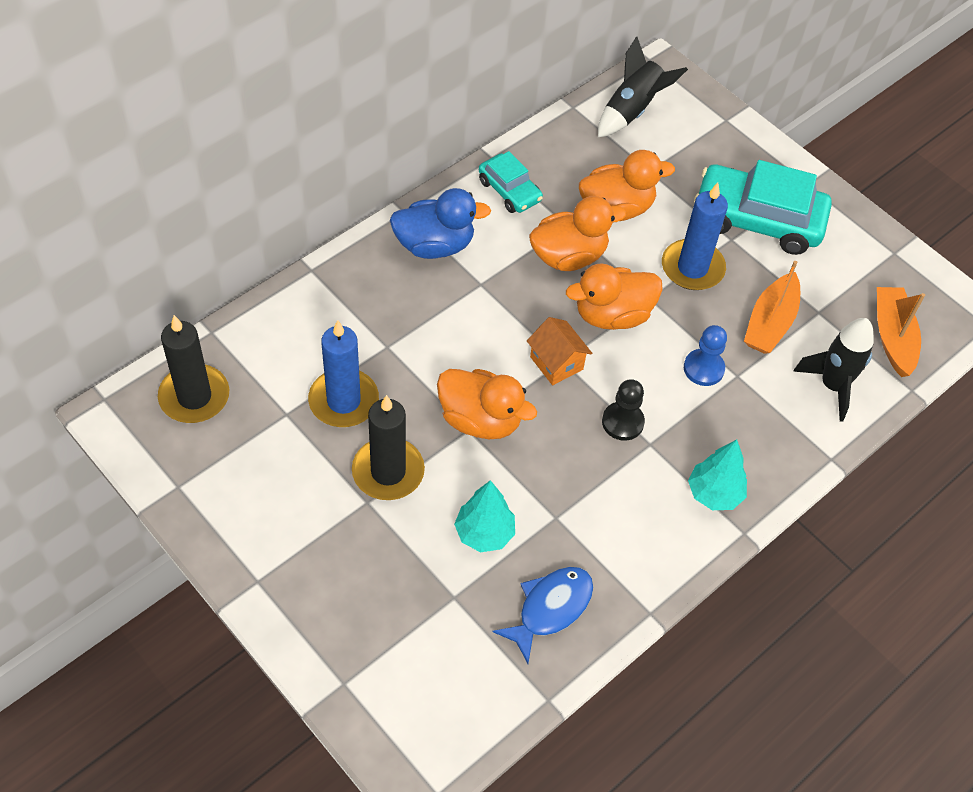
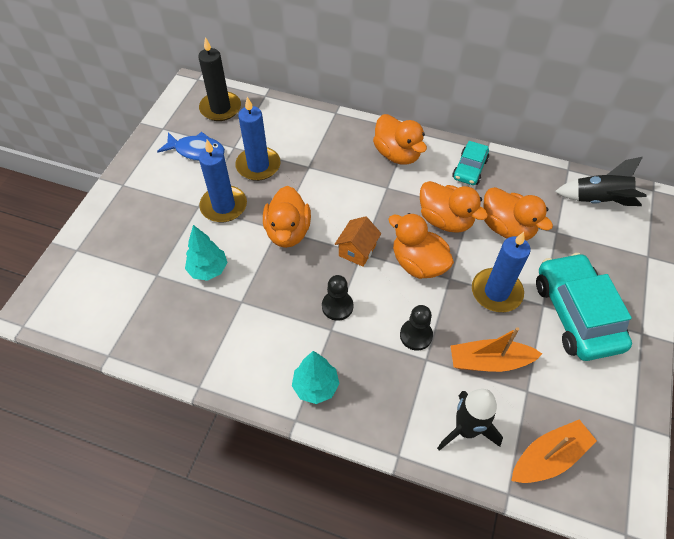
camera: 65 degrees right, 0 degrees up
black candle [352,395,425,500] -> blue candle [199,140,247,222]
blue duck [390,188,491,259] -> orange duck [373,114,427,165]
blue fish [492,567,593,664] -> blue fish moved to [157,132,225,161]
blue pawn [684,325,727,386] -> black pawn [400,305,433,351]

